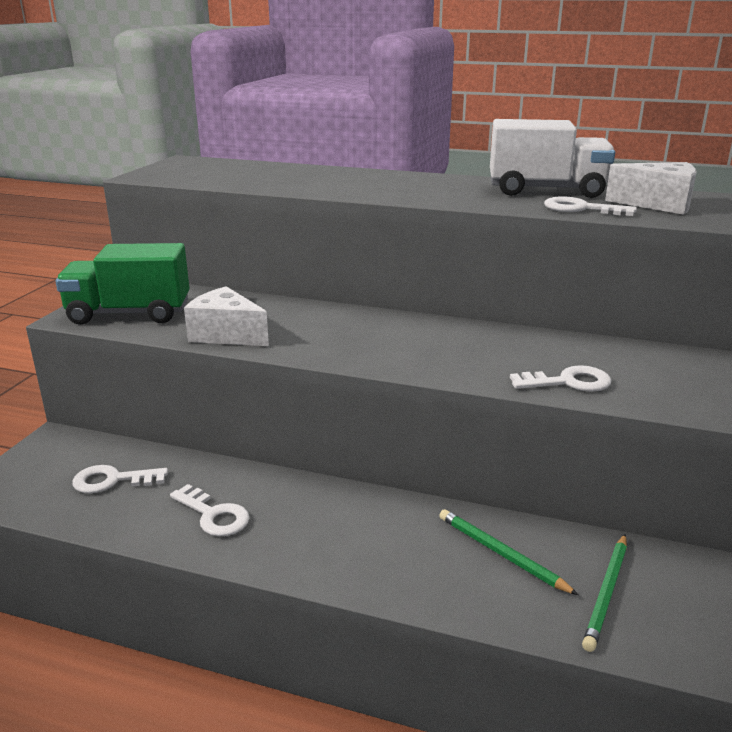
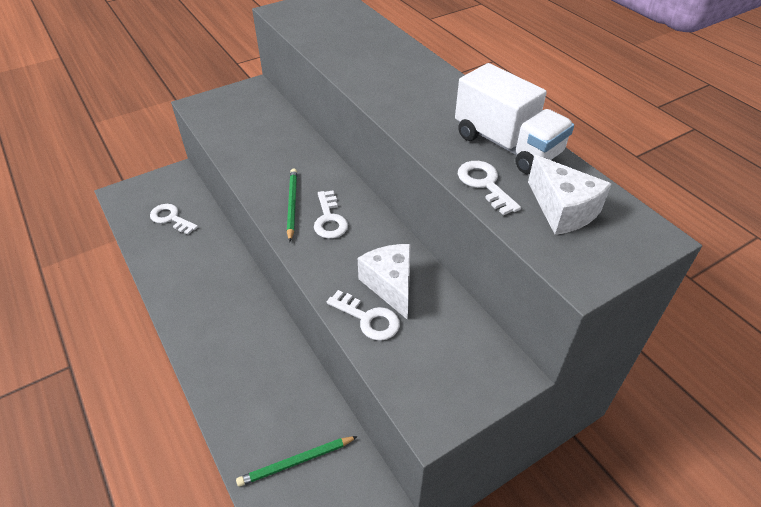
camera: 40 degrees right, 20 degrees up
green truck [55,243,189,325] -> none
white key [170,484,250,536] -> white key moved to [314,190,348,239]
white cheese [184,286,269,346] -> white cheese moved to [358,244,411,320]
green pencil [439,509,578,595] -> green pencil moved to [287,168,297,242]

